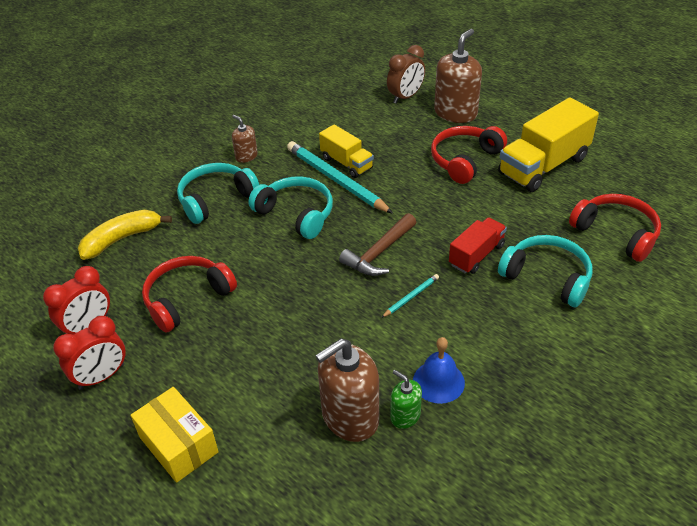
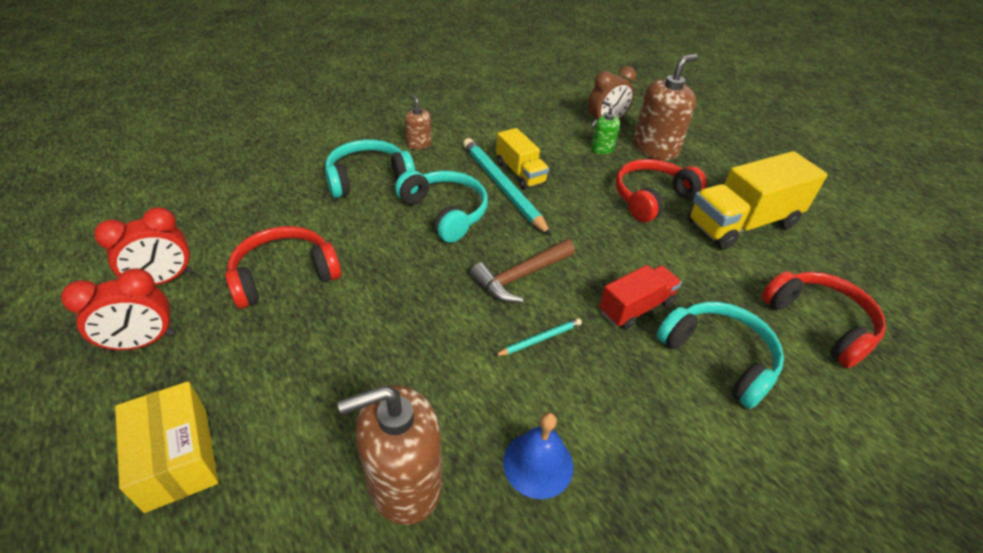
camera: 10 degrees right, 0 degrees up
yellow banana [78,210,172,260] -> none
green soap dispenser [390,370,422,429] -> green soap dispenser moved to [591,101,620,154]

